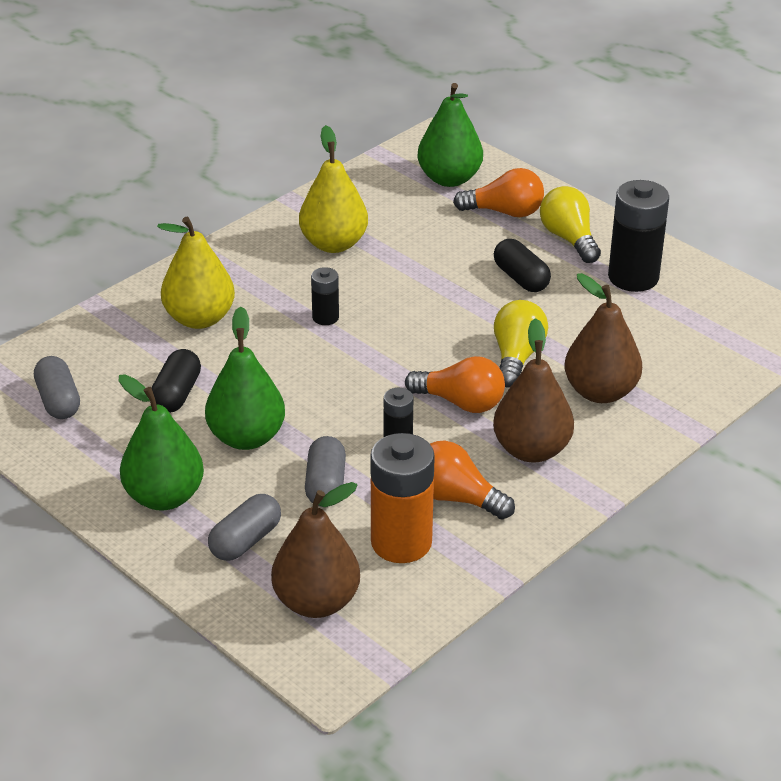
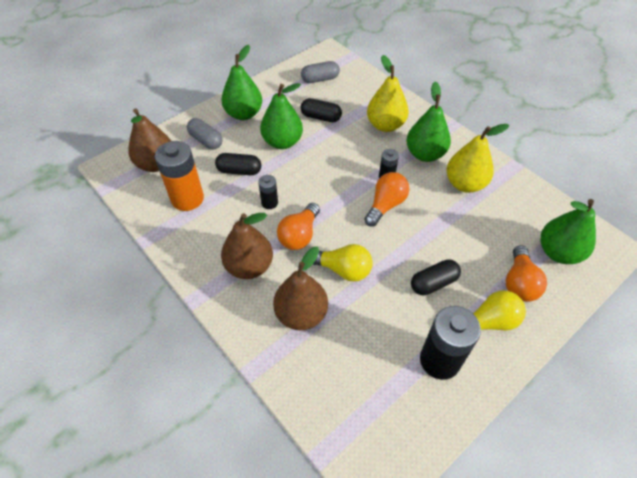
camera: 95 degrees right, 15 degrees up
grey capsule [305,436,346,507] -> black capsule [215,153,261,175]
orange light bulb [430,441,515,520] -> orange light bulb moved to [364,172,409,226]
none -> green pear [406,82,451,162]

